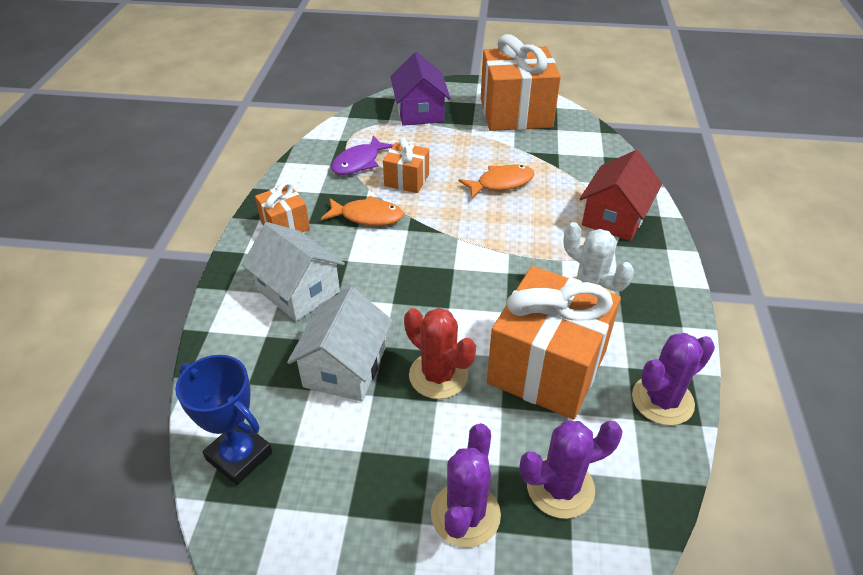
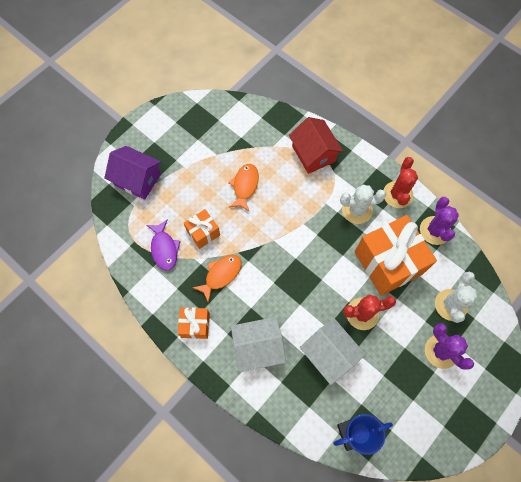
camera: 55 degrees left, 25 degrees up
orange gift [481,34,561,131] -> none
purple cactus [519,420,623,519] -> white cactus [435,272,477,323]
none -> red cactus [384,157,418,208]

